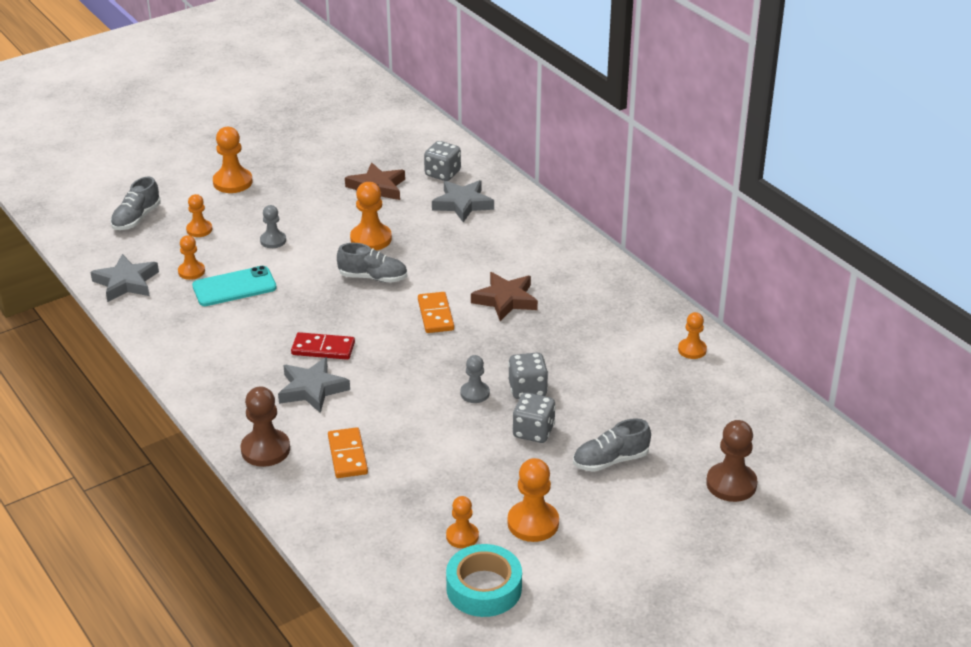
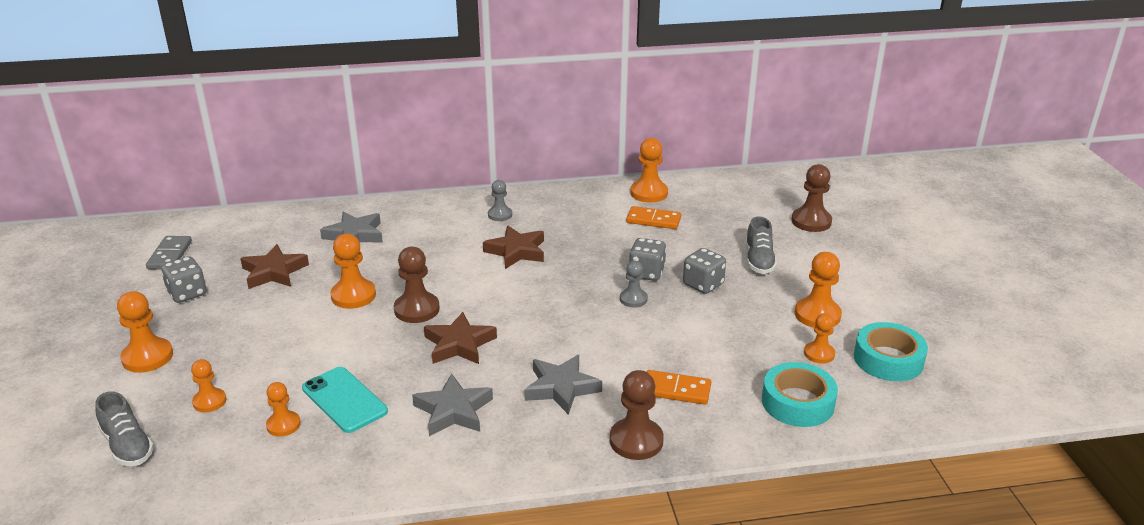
camera: 65 degrees left, 5 degrees down
grey star [90,254,159,302] -> grey star moved to [412,374,493,436]
turquoise phone [192,266,277,306] -> turquoise phone turned 45 degrees counterclockwise [302,367,388,433]
grey pawn [260,205,286,248] -> grey pawn moved to [488,180,512,221]
red domino [291,332,355,360] -> none
grey shoe [337,243,407,283] -> brown pawn [394,247,440,323]
orange domino [418,292,454,333] -> orange domino moved to [626,206,681,229]
grey dice [424,141,461,181] -> grey dice moved to [161,257,207,303]
orange pawn [678,312,707,359] -> orange pawn [630,138,668,203], size x1.60
none -> grey domino [146,236,192,270]
none -> brown star [424,312,497,364]
none -> turquoise tape [762,362,838,427]

